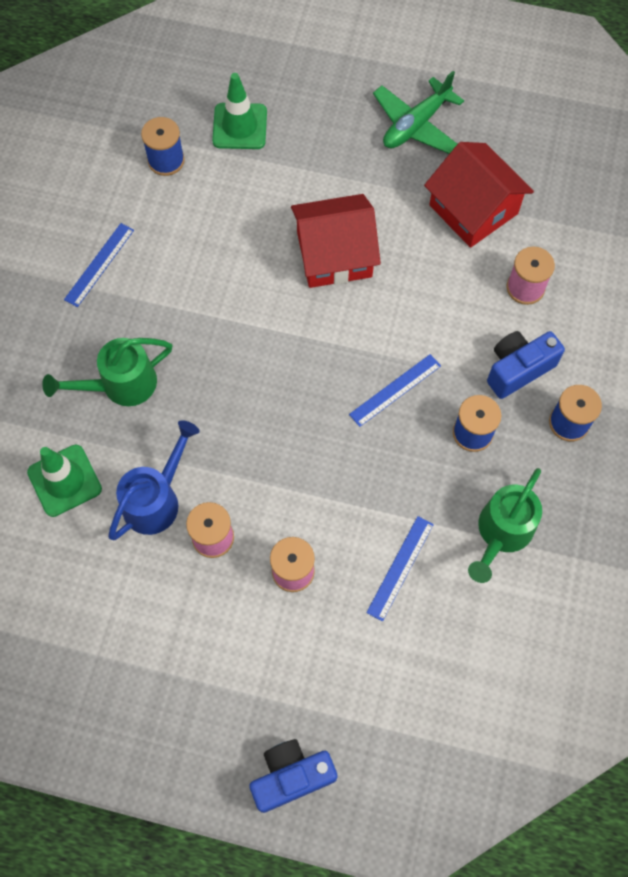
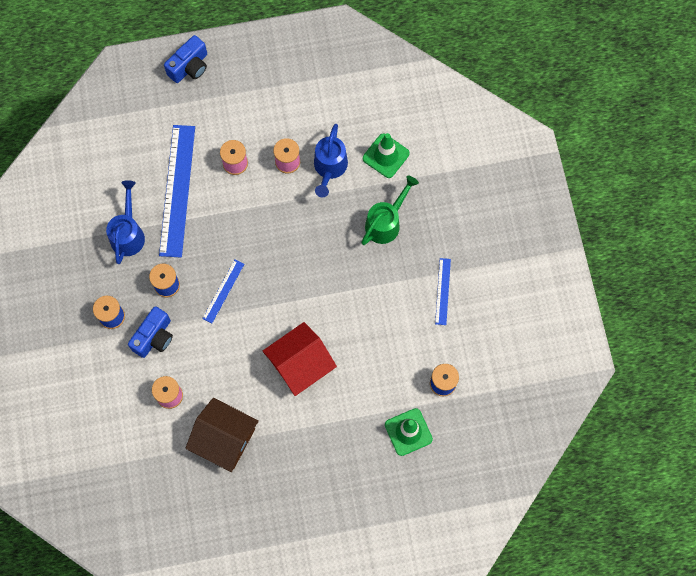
camera: 155 degrees right, 5 degrees up
blue ruler [366,516,434,622] -> blue ruler [159,125,195,258], size x2.07
green plane [373,71,464,154] -> none
red house [424,142,534,248] -> brown house [186,398,259,472]
green watering can [468,468,542,583] -> blue watering can [106,180,145,264]

